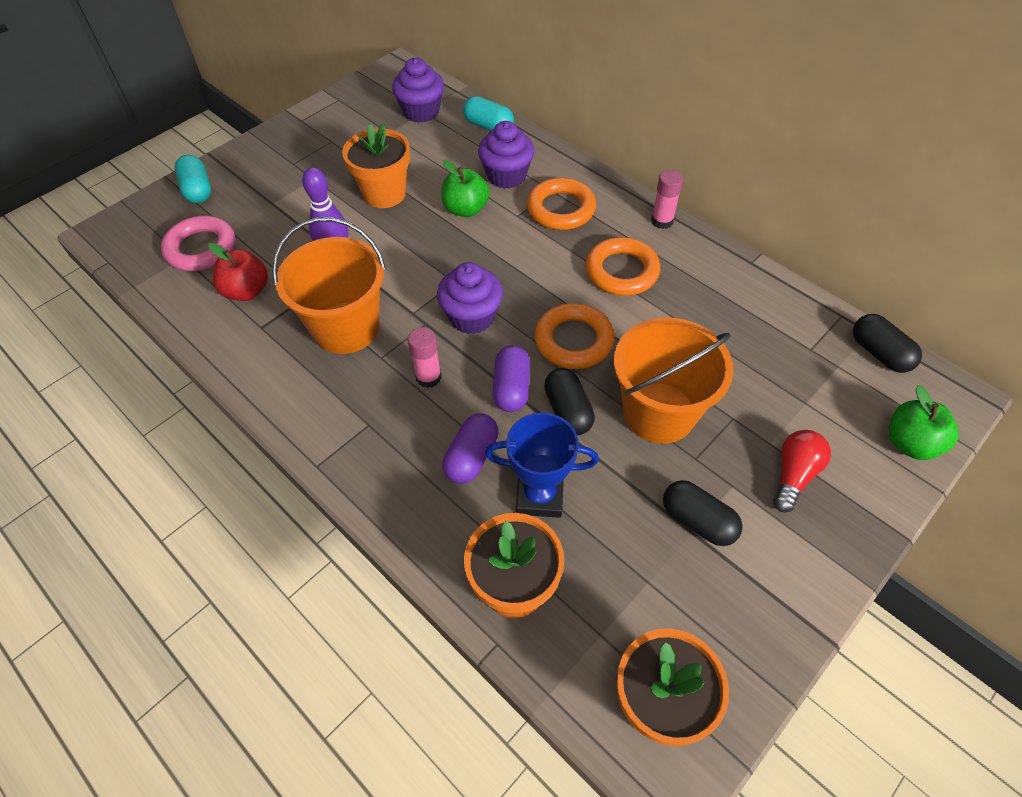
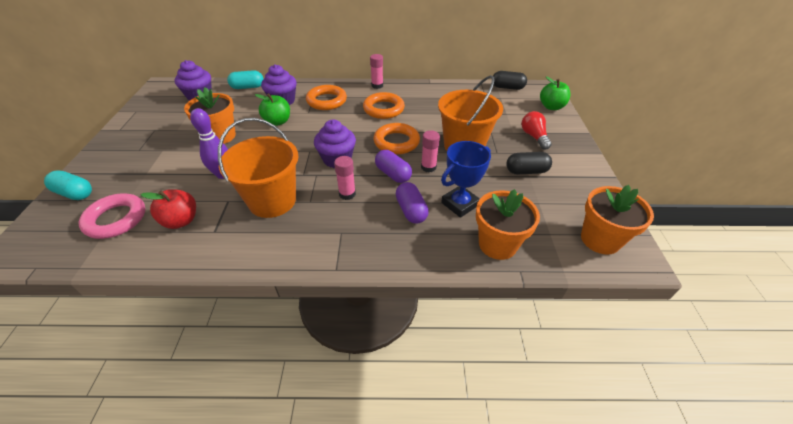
camera: 45 degrees left, 10 degrees down
black capsule [544,368,595,436] -> pink glue stick [421,130,440,172]

